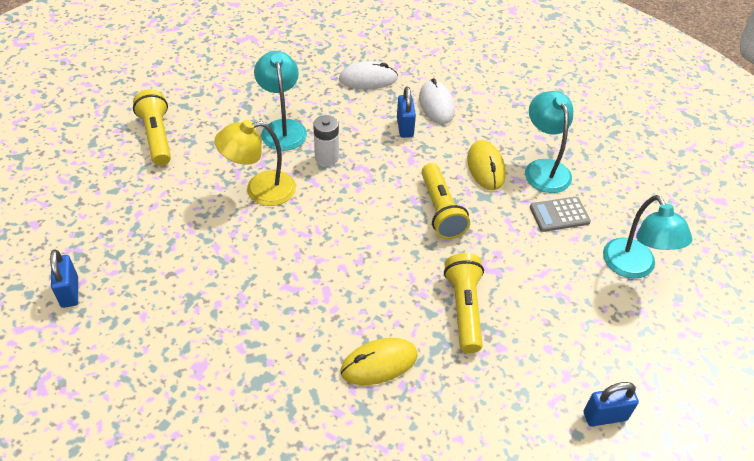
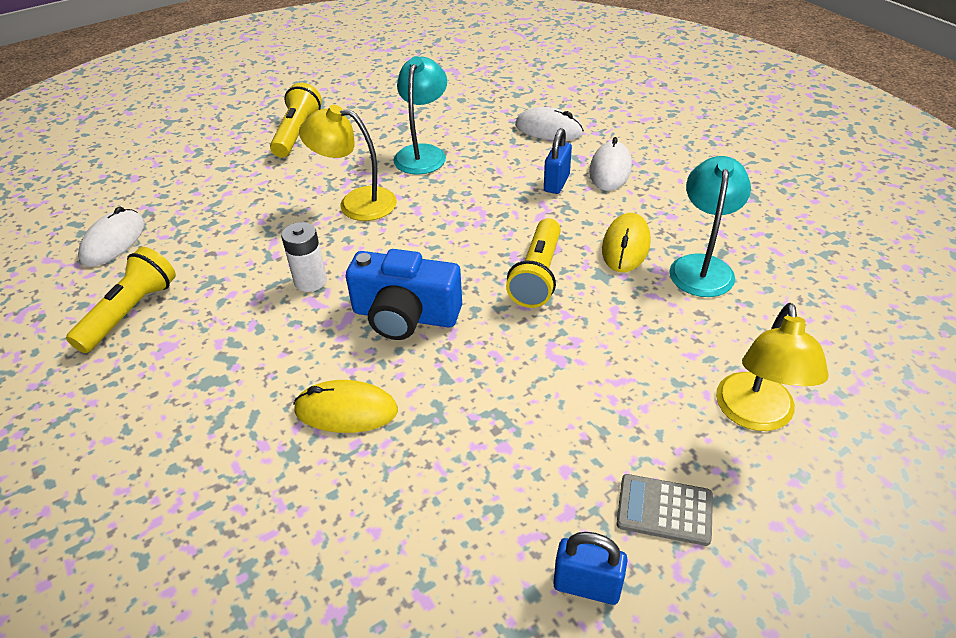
camera: 30 degrees right, 5 degrees down
blue padlock [50,250,78,308] -> white mouse [78,207,145,267]
white battery [313,115,339,166] -> white battery moved to [281,222,327,292]
yellow flashlight [444,253,484,353] -> yellow flashlight moved to [66,247,176,353]
grey calculator [530,197,591,232] -> grey calculator moved to [616,474,713,546]
turquoise lamp [603,195,692,279] -> yellow lamp [716,303,829,431]
none -> blue camera [346,249,462,340]

